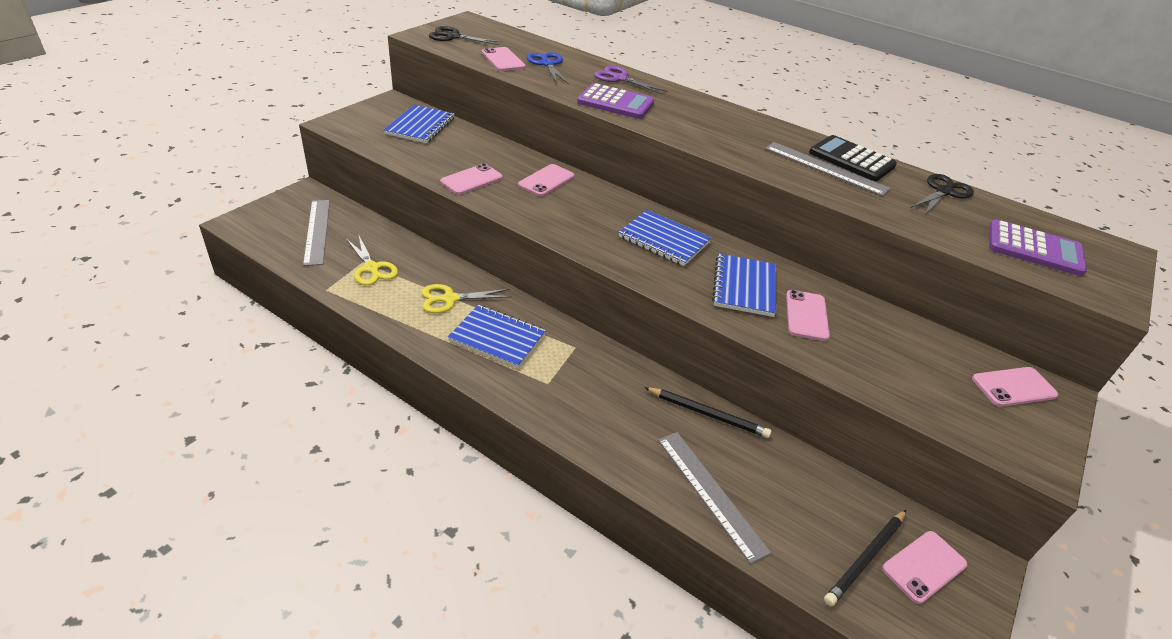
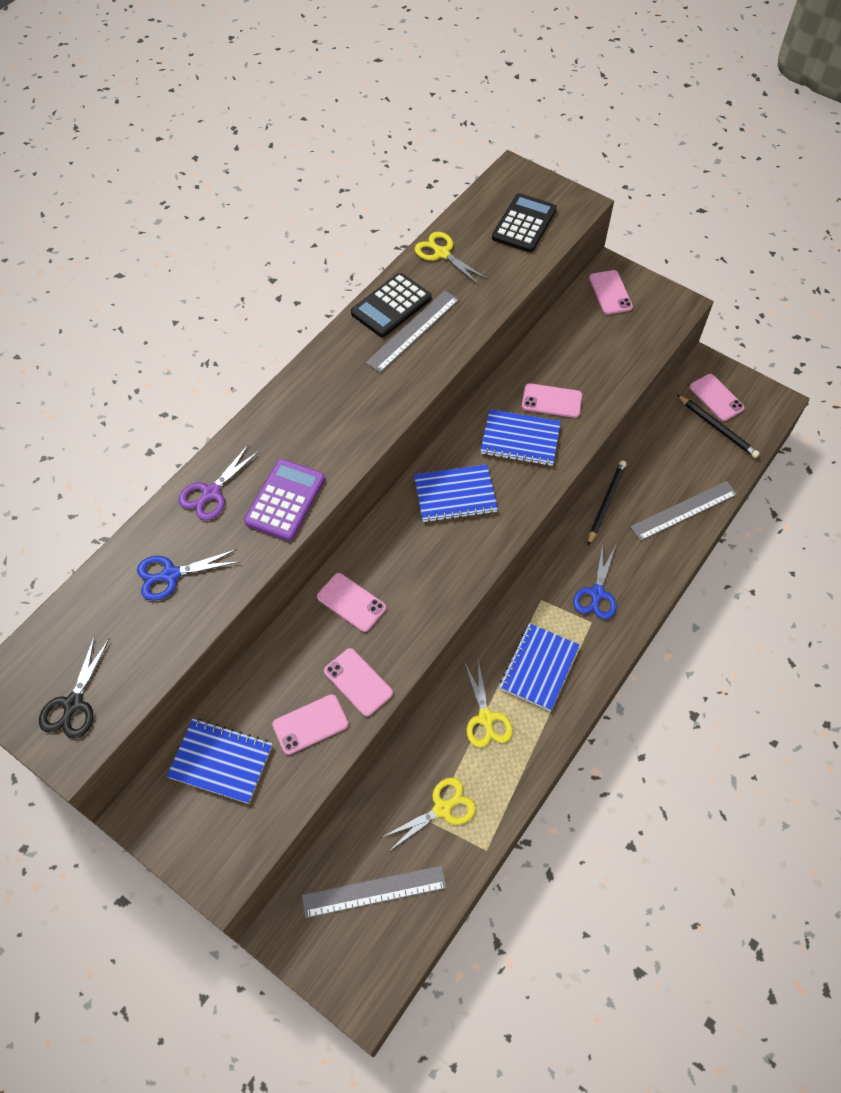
camera: 85 degrees left, 20 degrees up
pink phone [482,47,526,71] -> pink phone moved to [272,694,348,755]
blue notebook [619,210,711,266] -> blue notebook turned 45 degrees clockwise [414,464,498,523]
black scissors [911,174,974,214] -> yellow scissors [415,232,488,285]
purple calculator [989,219,1087,276] -> black calculator [492,193,557,252]
none -> blue scissors [573,544,616,619]

